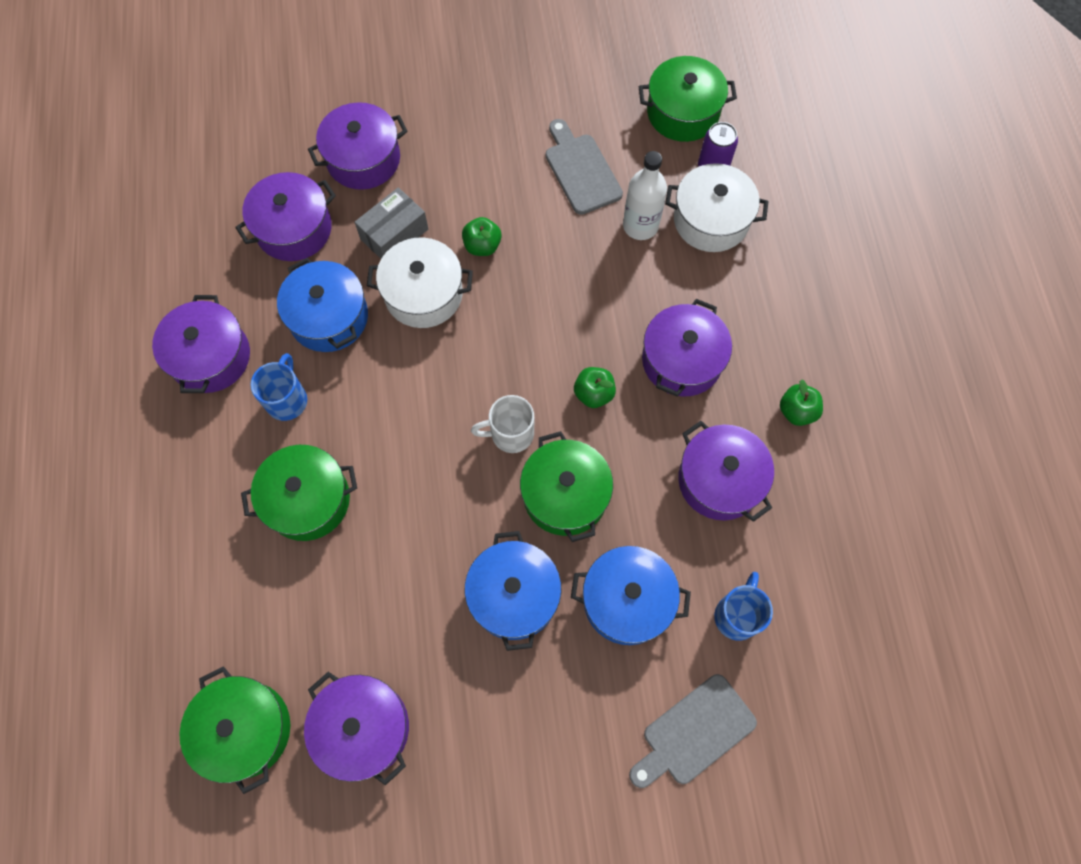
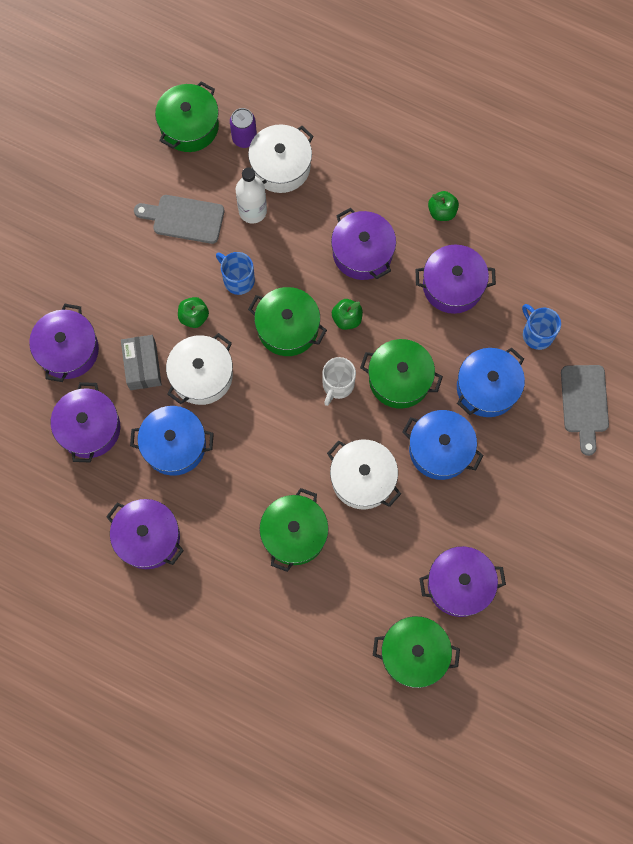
camera: 55 degrees left, 5 degrees up
blue mug [250,353,307,421] -> blue mug moved to [216,252,255,295]
none -> green pot [248,287,327,356]
none -> white pot [327,440,401,510]

